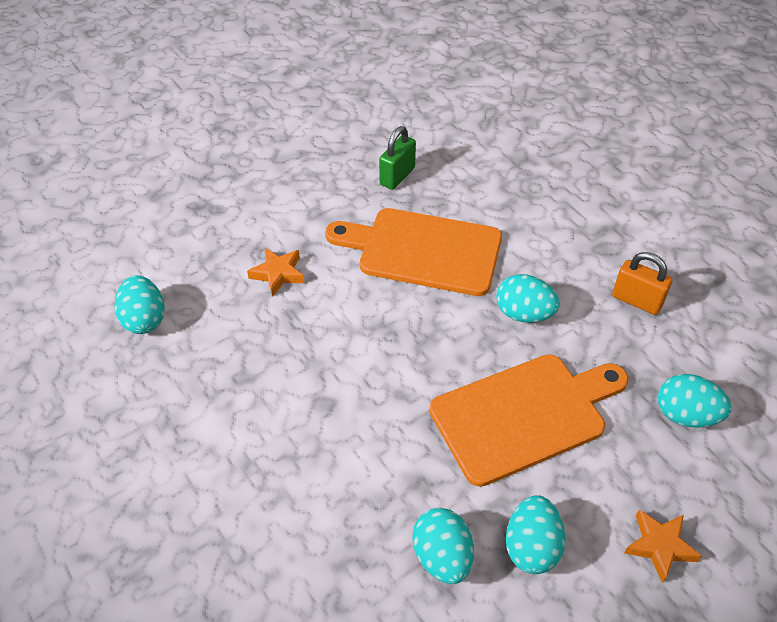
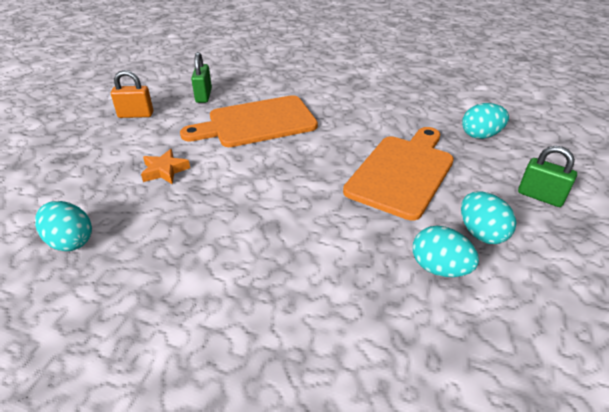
camera: 35 degrees left, 10 degrees down
turquoise egg [496,274,560,323] -> none
orange padlock [612,252,673,315] -> orange padlock moved to [111,70,153,118]
orange star [624,510,702,583] -> green padlock [518,146,577,207]

